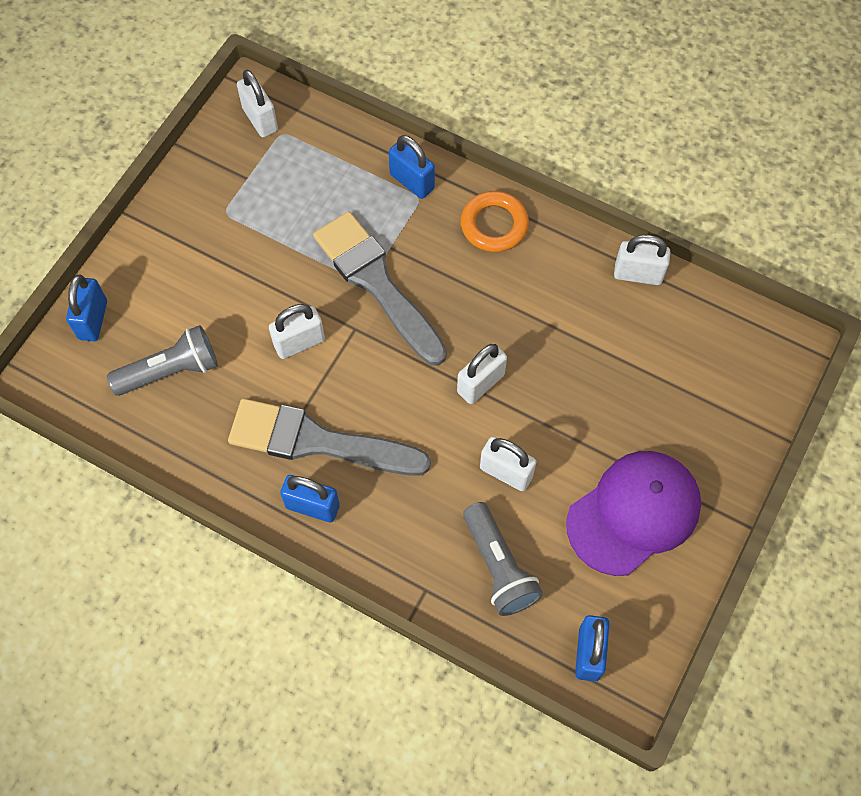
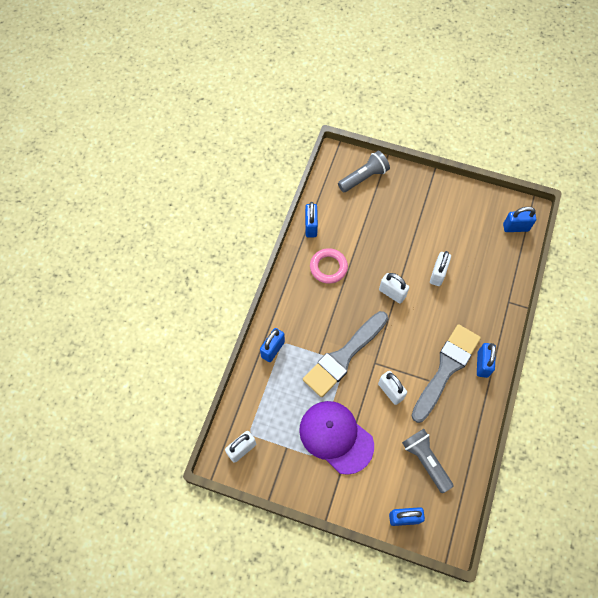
camera: 100 degrees left, 0 degrees up
grey brush [228,399,431,476] -> grey brush turned 150 degrees counterclockwise [412,324,481,423]
orange ring [461,191,529,252] -> none
grey flashlight [463,502,543,616] -> grey flashlight moved to [338,151,390,192]
purple cap [566,451,701,576] -> purple cap moved to [299,401,374,475]
white padlock [614,235,670,285] -> blue padlock [305,202,318,237]
none -> pink ring [310,248,348,284]

